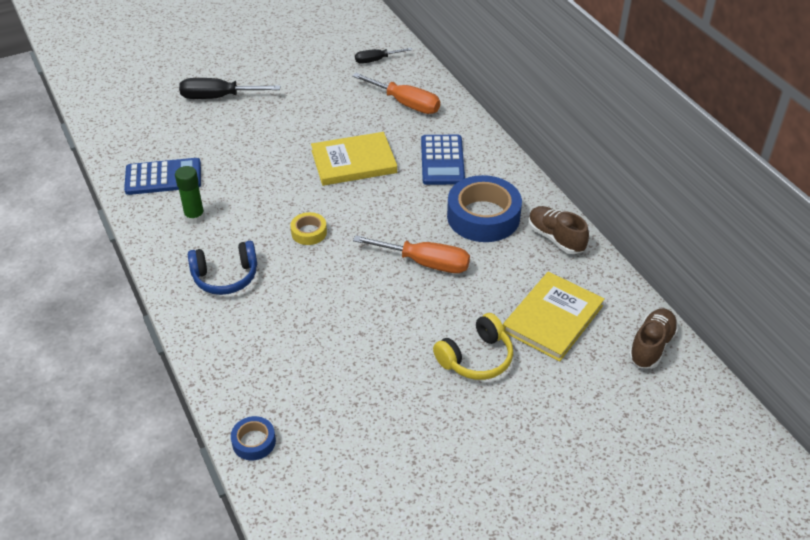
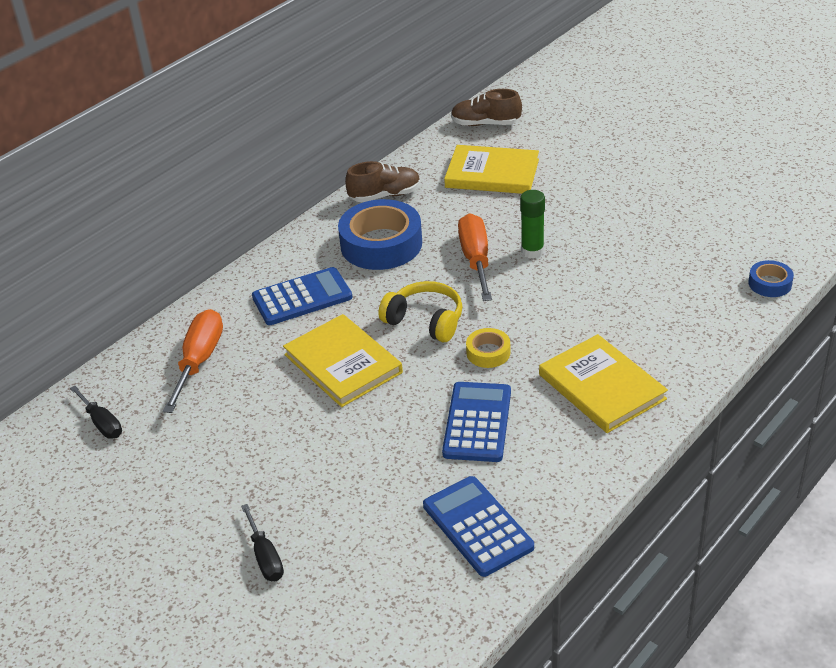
camera: 110 degrees left, 5 degrees down
green glue stick [175,166,205,224] -> green glue stick moved to [520,190,545,259]
black screwdriver [179,78,281,99] -> black screwdriver [241,504,284,581], size x0.62
blue headphones [188,241,257,295] -> yellow book [539,334,668,433]
yellow headphones [433,313,513,380] -> yellow headphones moved to [378,281,462,342]
brown shoe [528,206,589,254] -> brown shoe turned 135 degrees counterclockwise [345,161,421,202]
none -> blue calculator [442,382,511,462]

